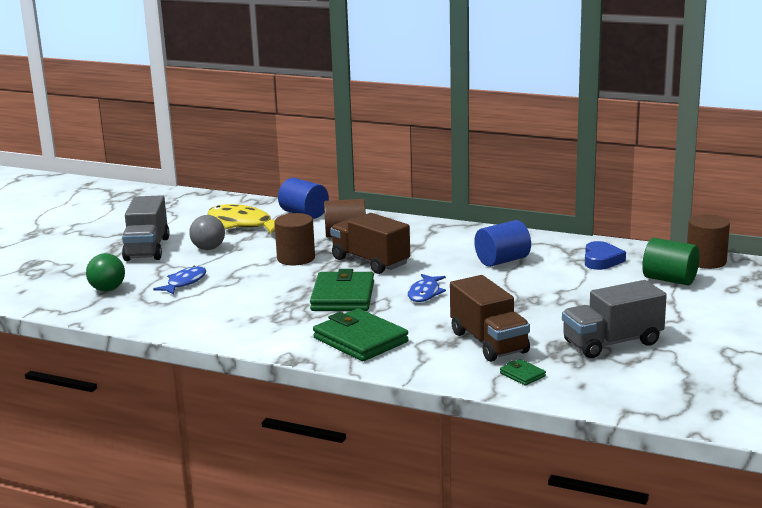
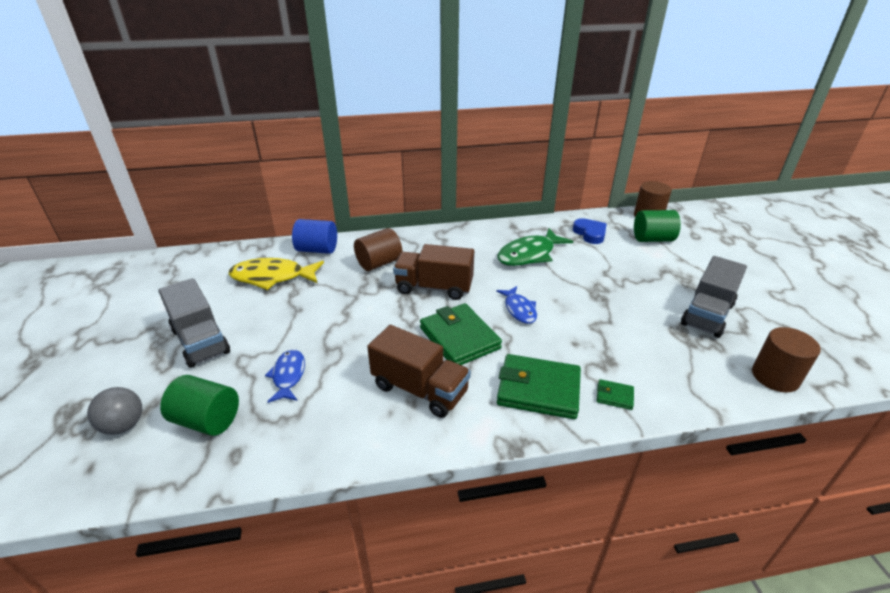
camera: 35 degrees left, 15 degrees up
green ball [86,253,125,291] -> green cylinder [160,375,239,436]
grey ball [189,215,225,250] -> grey ball moved to [87,387,142,435]
brown cylinder [274,213,315,265] -> brown cylinder moved to [752,327,821,393]
brown truck [450,275,530,362] -> brown truck moved to [367,325,471,418]
blue cylinder [474,220,531,267] -> green fish [498,228,573,266]
green wallet [500,359,546,385] -> green wallet moved to [597,379,634,410]

